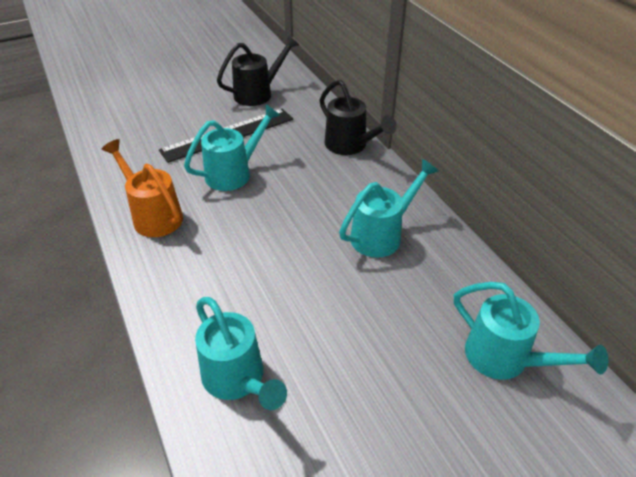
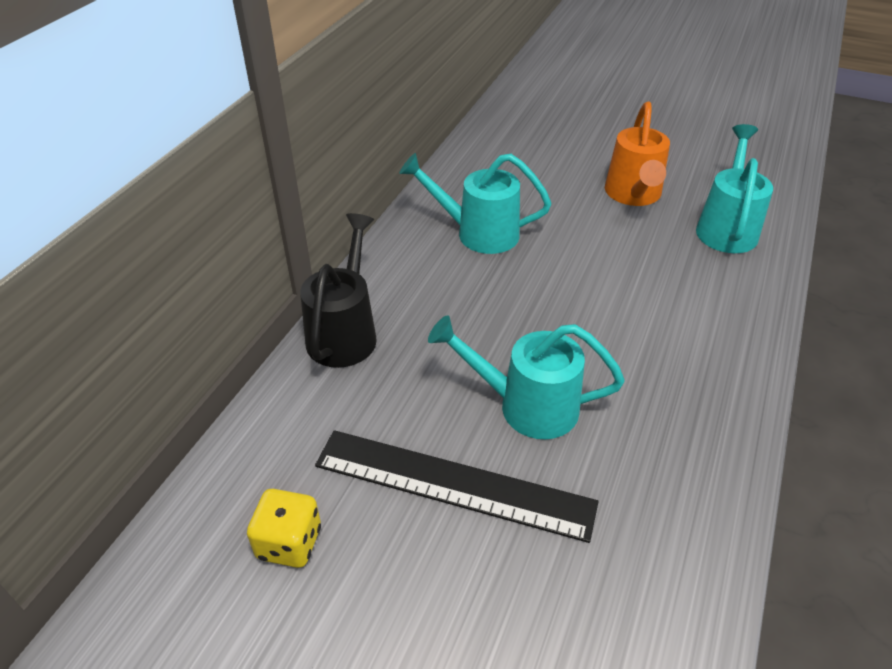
camera: 130 degrees left, 0 degrees up
orange watering can [101,139,183,237] -> orange watering can moved to [605,102,670,206]
black watering can [217,35,299,106] -> yellow dice [247,489,321,568]
turquoise watering can [454,282,608,380] -> none

